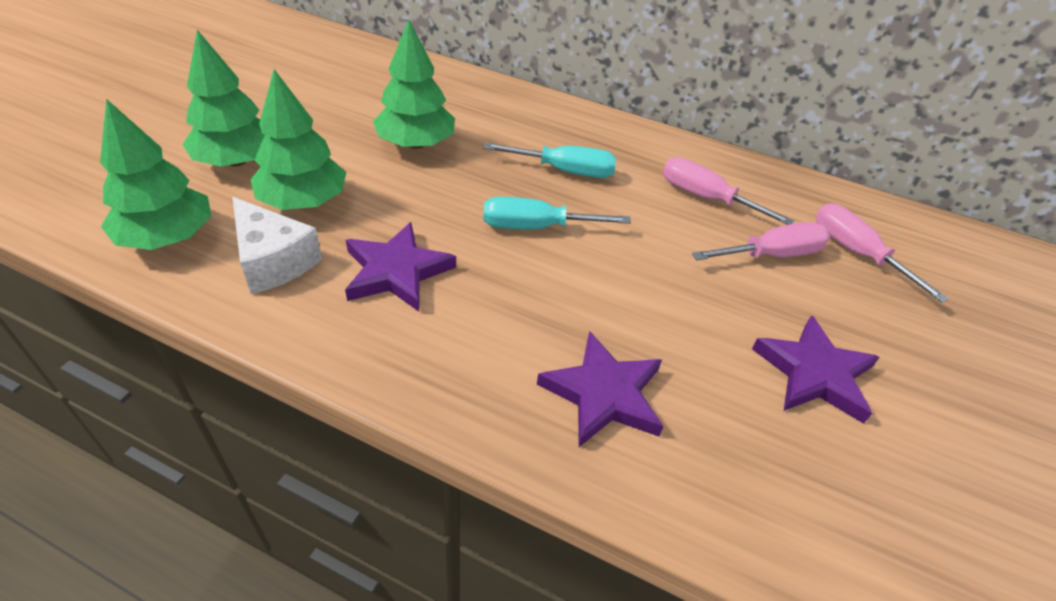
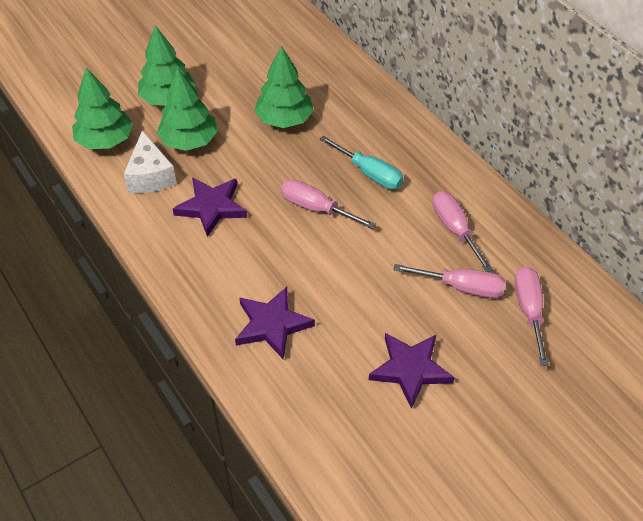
camera: 35 degrees right, 5 degrees up
turquoise screwdriver [483,197,631,229] -> pink screwdriver [281,180,376,229]

